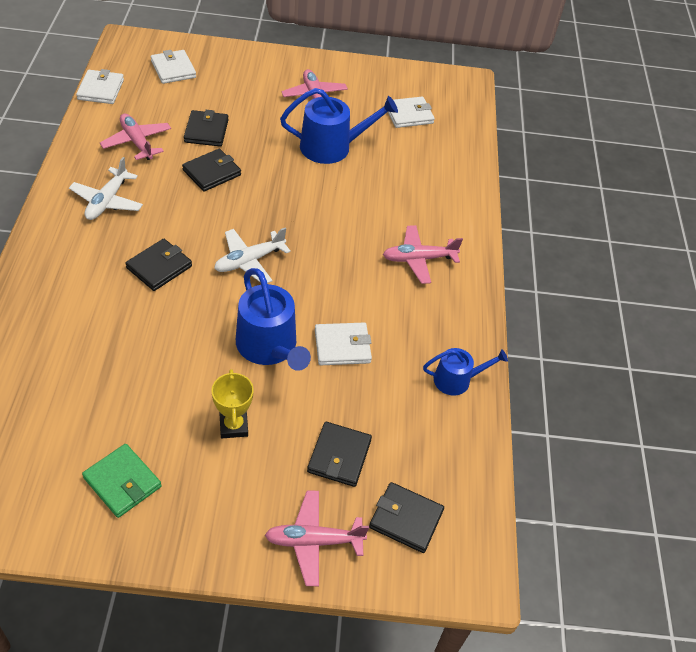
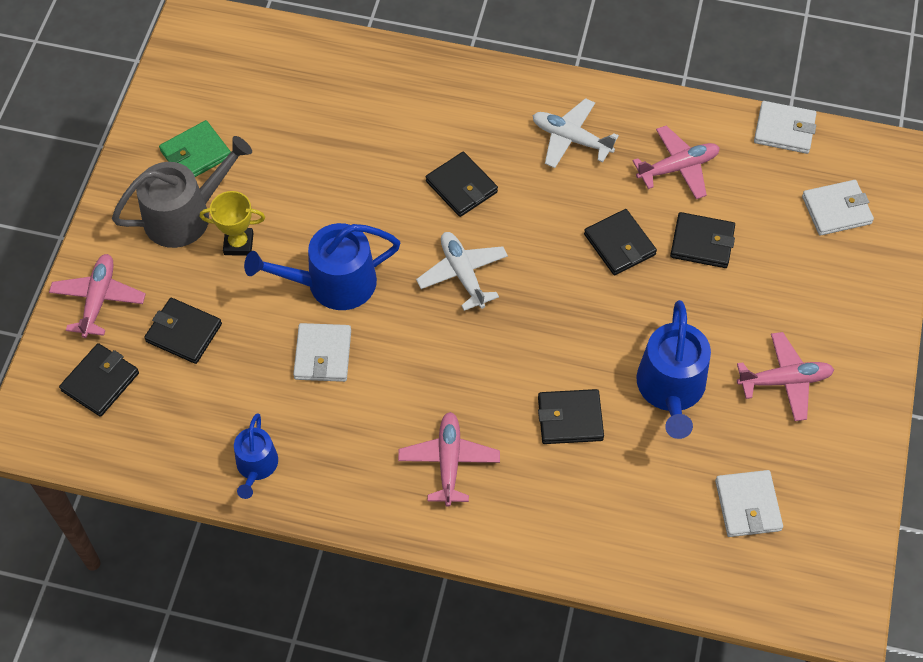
camera: 105 degrees right, 10 degrees up
none -> grey watering can [112,136,252,248]
none -> black wallet [538,389,604,444]

